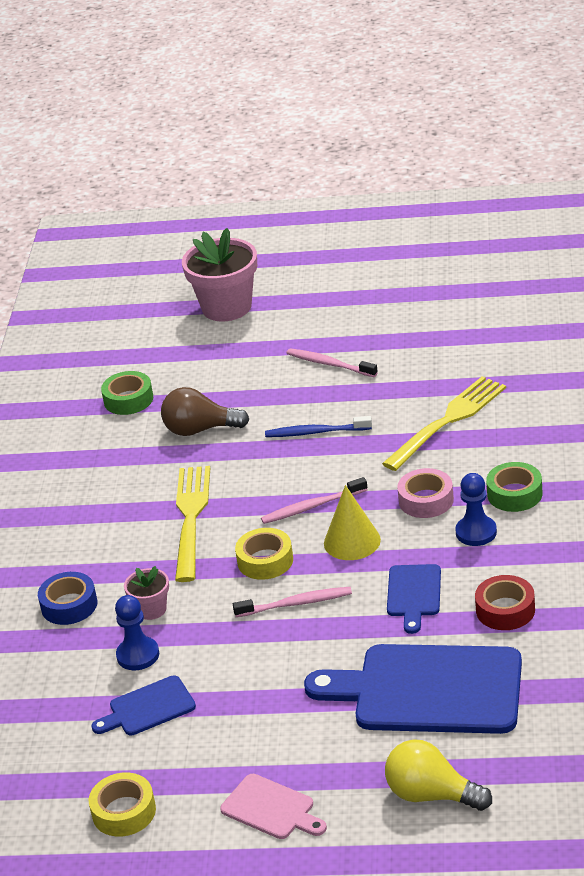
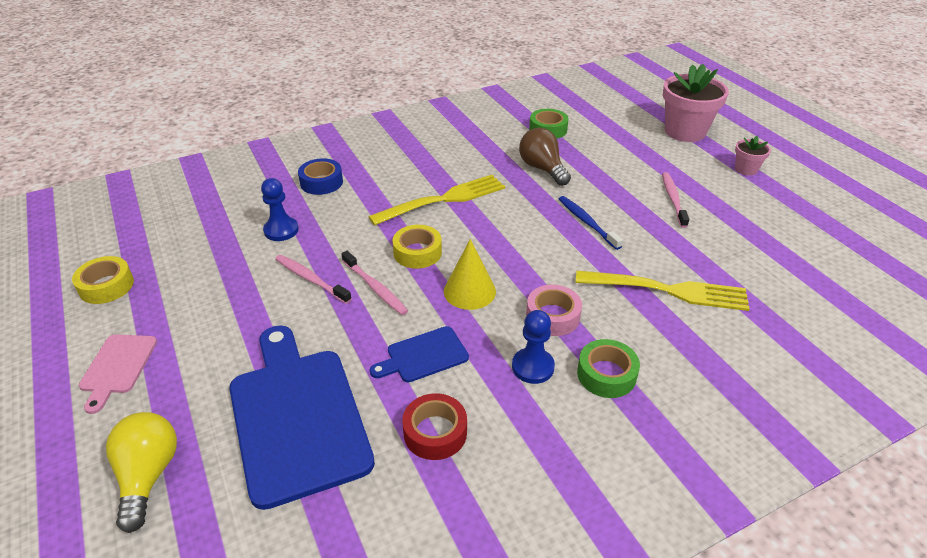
camera: 55 degrees right, 5 degrees up
blue cutting board [91,675,196,735] -> none
pink flower pot [124,566,169,620] -> pink flower pot moved to [735,136,771,176]
pink toothbrush [261,477,368,524] -> pink toothbrush moved to [275,255,352,304]

